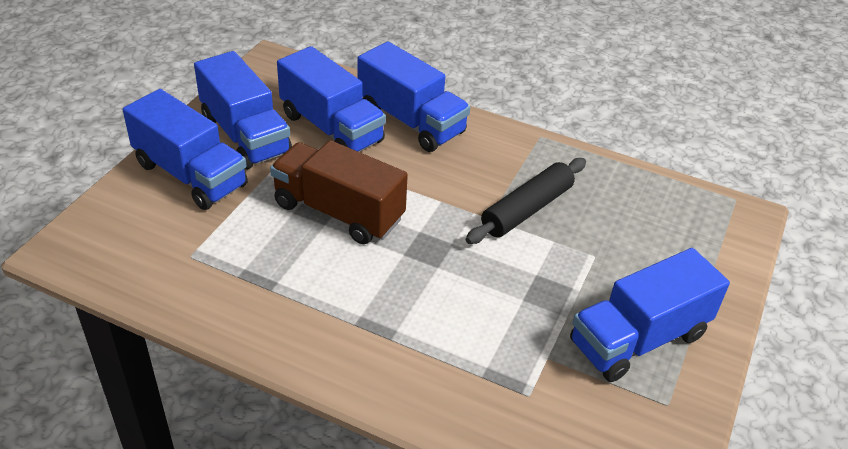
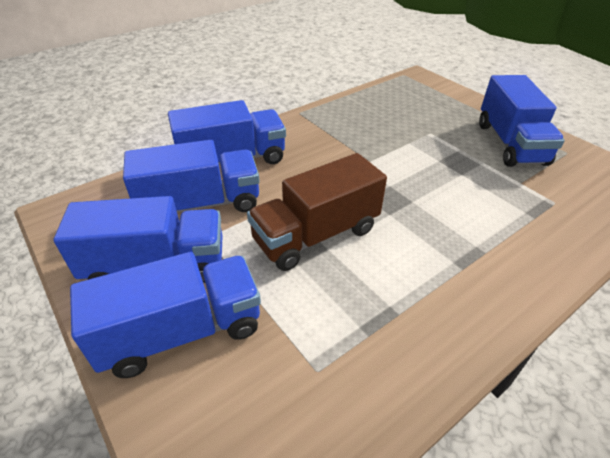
camera: 60 degrees left, 0 degrees up
black rolling pin [466,158,586,244] -> none

